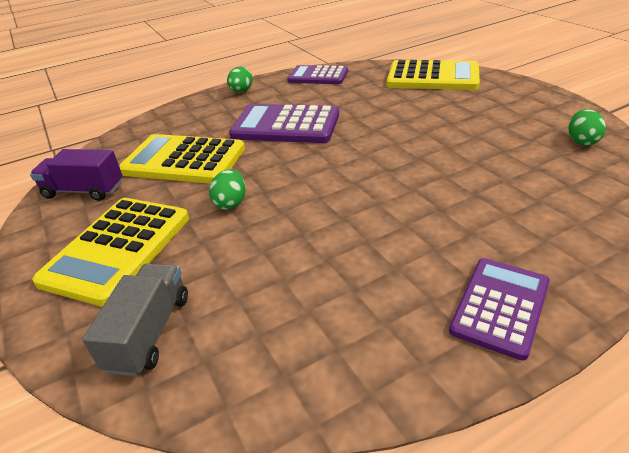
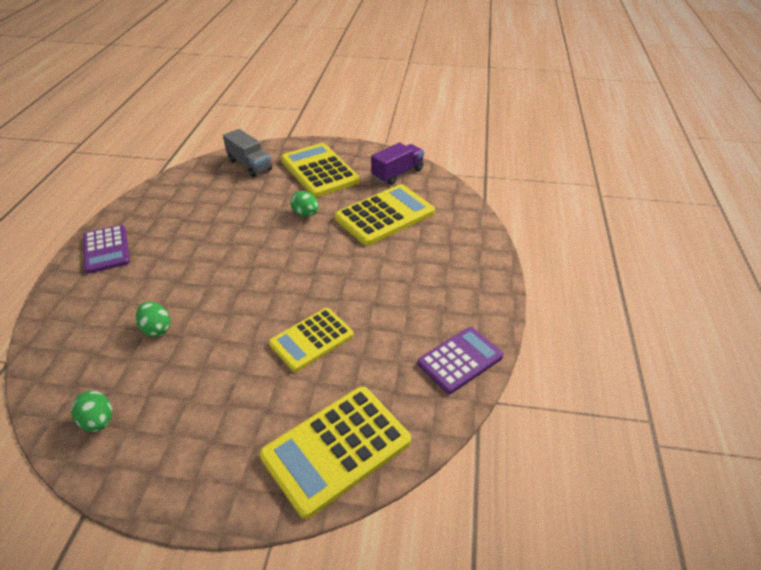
camera: 125 degrees right, 5 degrees up
green egg [227,67,253,93] -> green egg moved to [136,302,171,337]
purple calculator [229,104,339,143] -> none
none -> yellow calculator [269,308,354,372]

